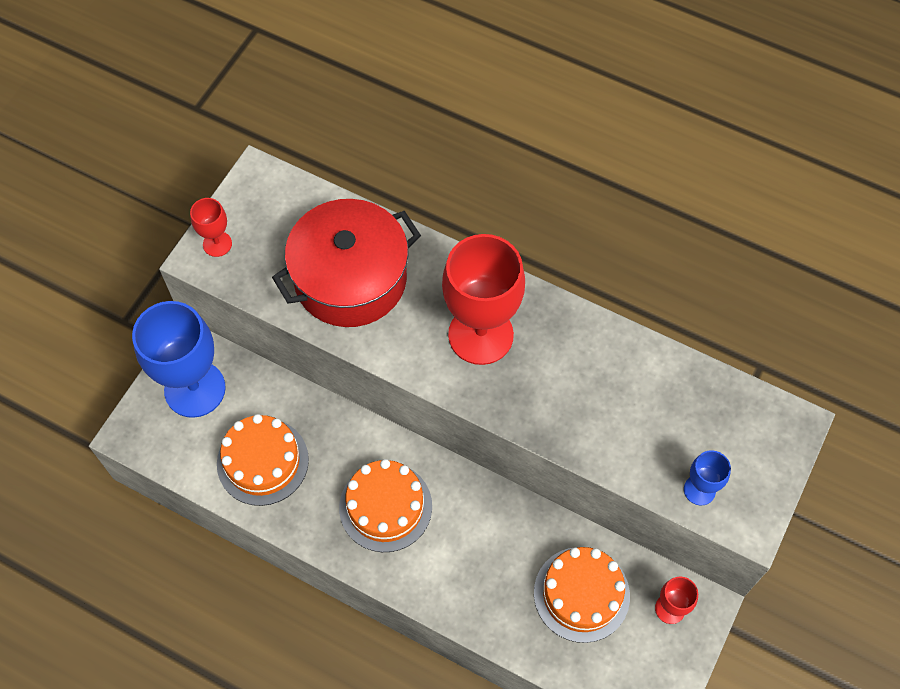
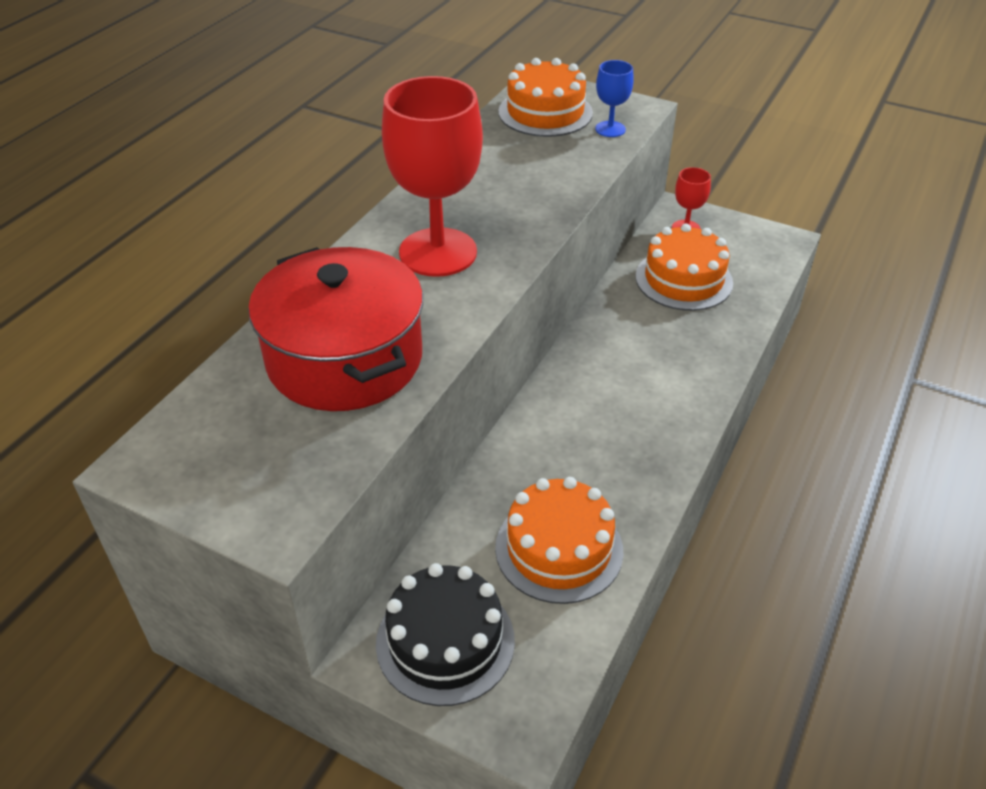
camera: 90 degrees left, 20 degrees down
blue goblet [132,301,226,418] -> black cake [376,563,515,706]
red goblet [190,198,232,257] -> none
orange cake [339,459,432,552] -> orange cake moved to [498,58,593,137]

